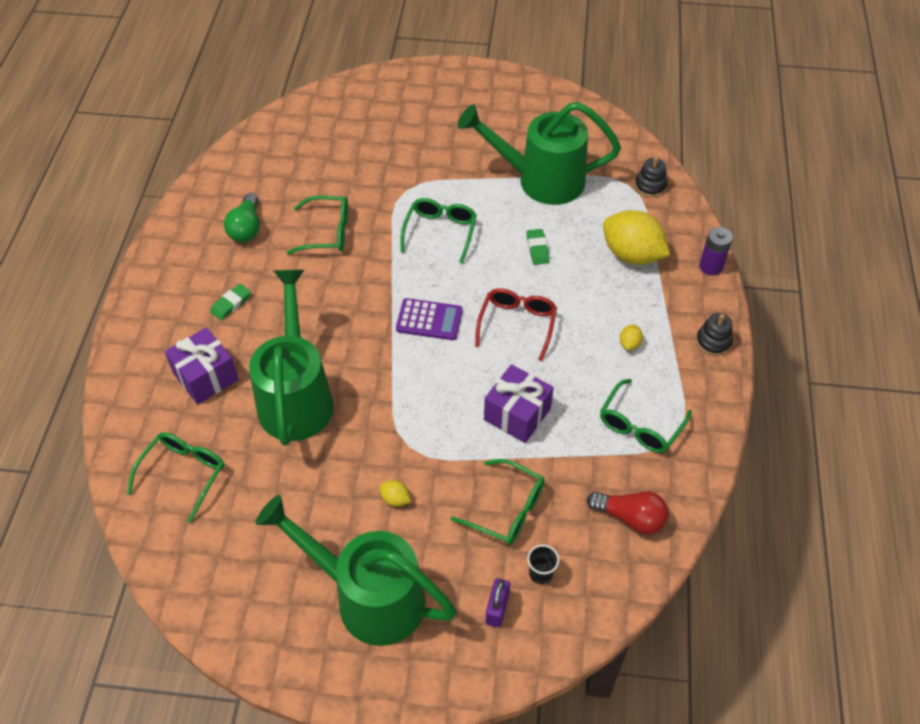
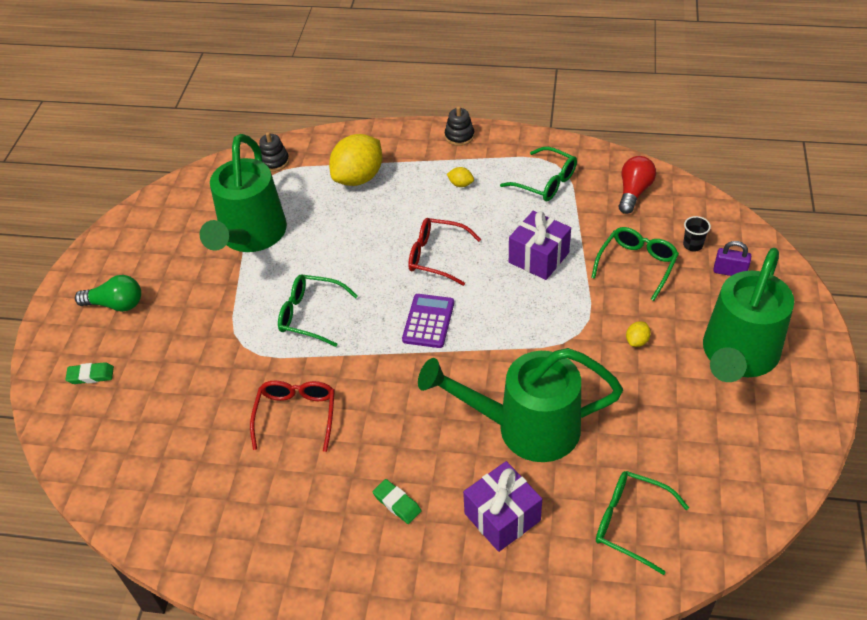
camera: 85 degrees left, 5 degrees down
green light bulb [224,193,260,242] -> green light bulb moved to [75,275,141,312]
green glasses [287,195,348,255] -> red glasses [250,380,335,452]
green eraser [527,229,550,265] -> green eraser moved to [65,362,114,384]
purple battery [699,227,733,276] -> none

